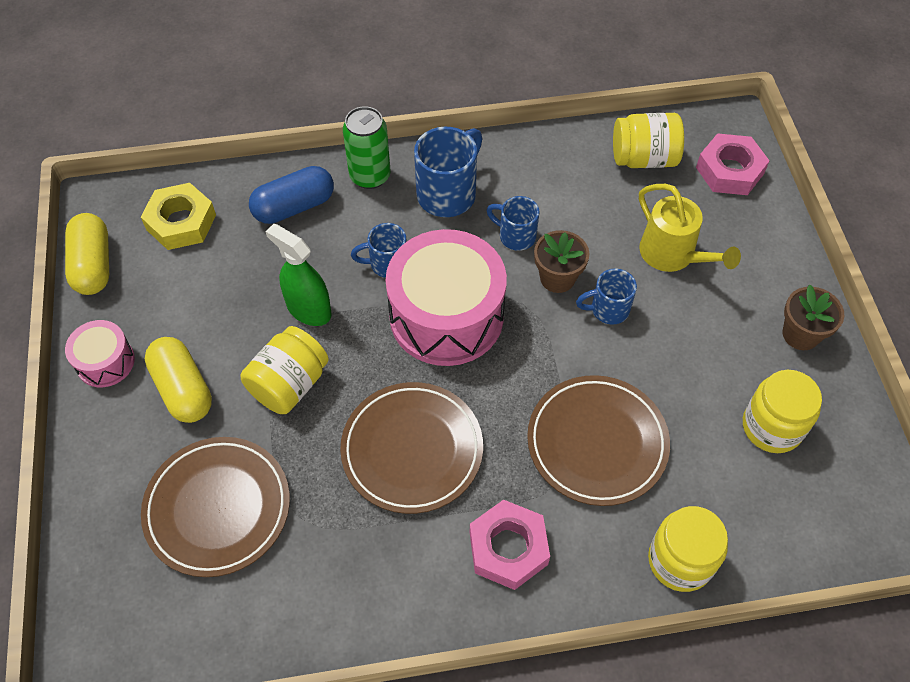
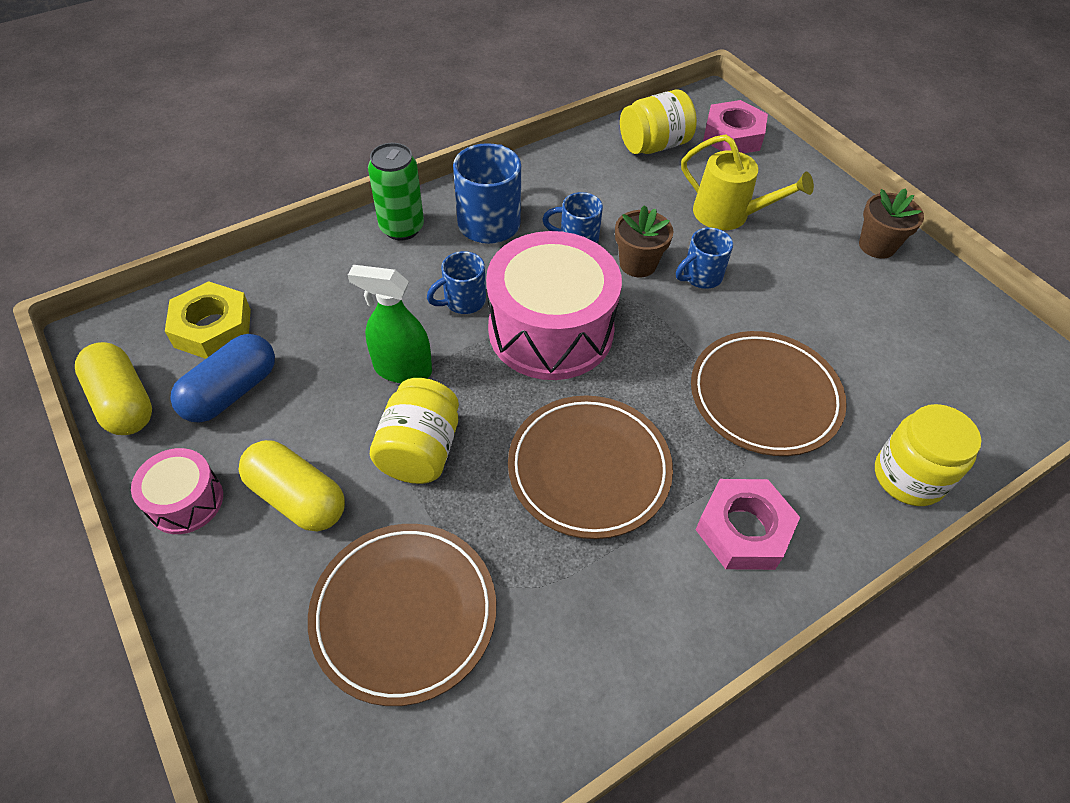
camera: 25 degrees left, 5 degrees down
blue capsule [249,166,334,224] -> blue capsule moved to [170,334,275,423]
yellow jar [743,370,822,453] -> none

